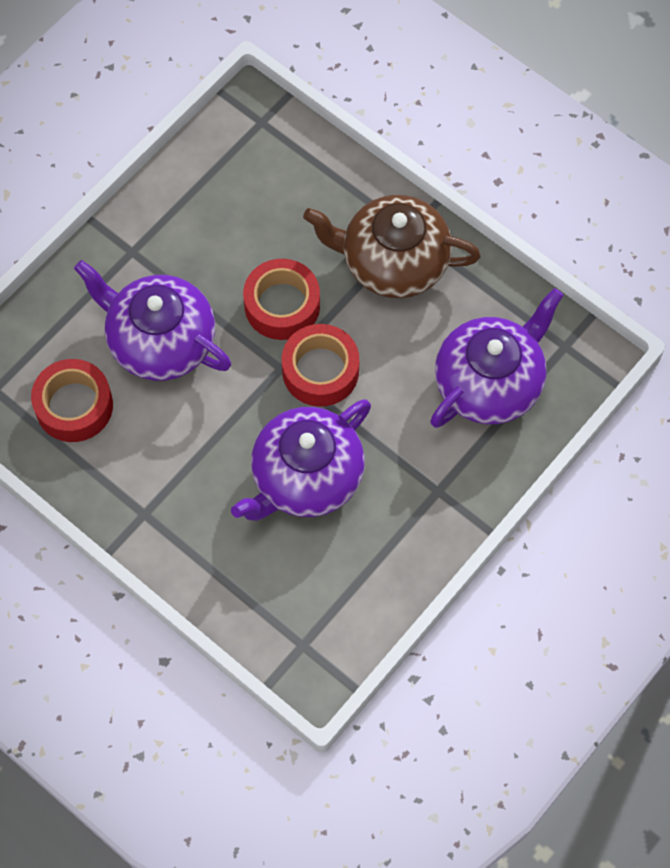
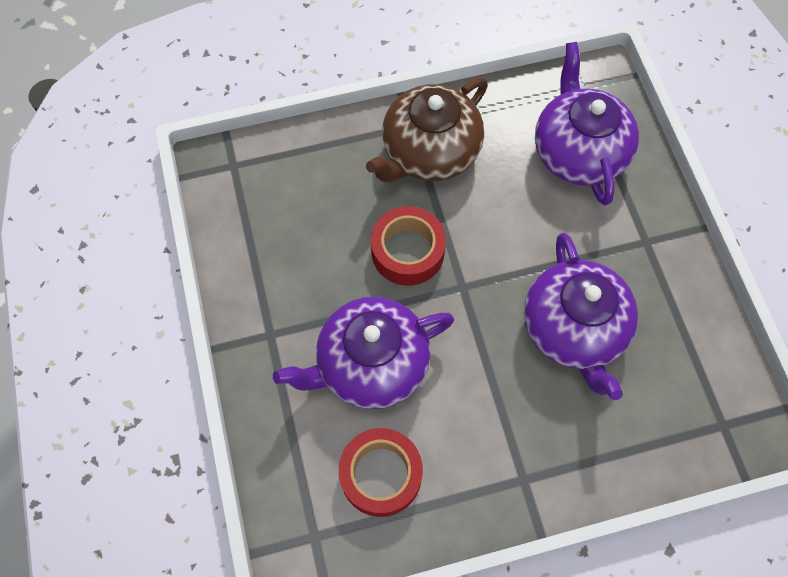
camera: 55 degrees left, 0 degrees up
red tape [282,324,359,407] -> none

